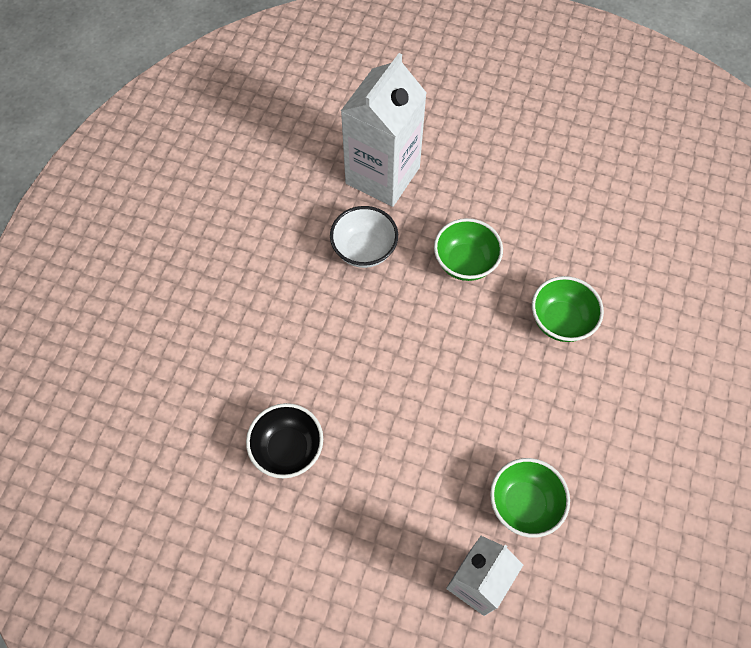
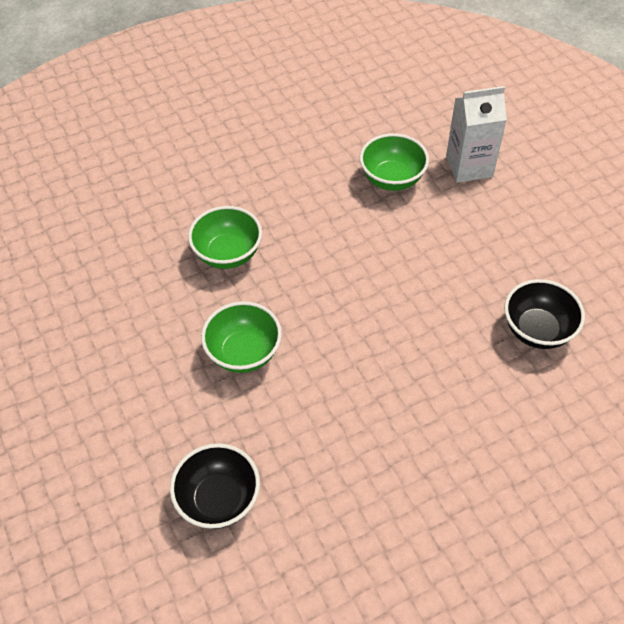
camera: 135 degrees left, 10 degrees down
white bowl [330,206,398,268] -> none
white carton [341,53,427,207] -> black bowl [170,443,260,529]

